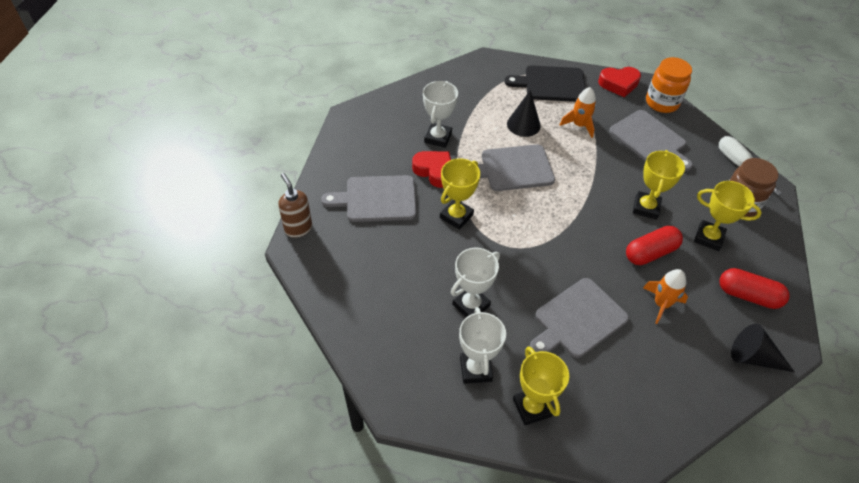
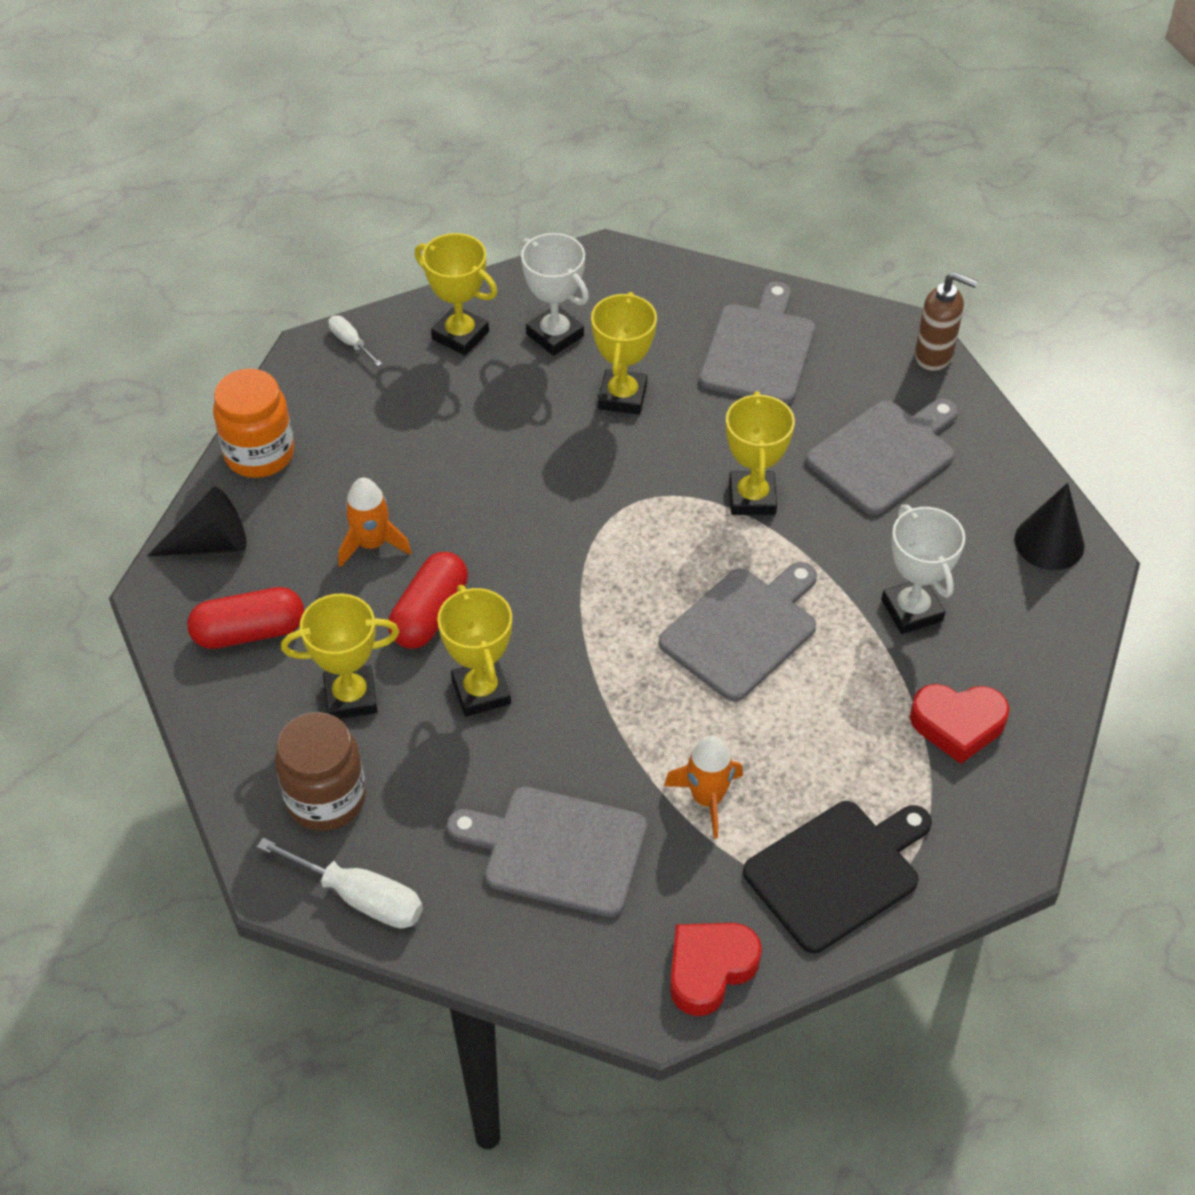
camera: 145 degrees right, 0 degrees up
red heart [412,151,451,188] -> red heart moved to [910,684,1010,764]
white trophy [451,247,500,317] -> yellow trophy [591,292,657,414]
black cone [507,90,541,137] -> black cone moved to [1014,483,1085,570]
grey cutting board [530,278,629,358] -> grey cutting board moved to [699,282,815,404]
orange jar [646,57,692,113] -> orange jar moved to [213,369,294,478]
none -> white screwdriver [328,315,382,367]

